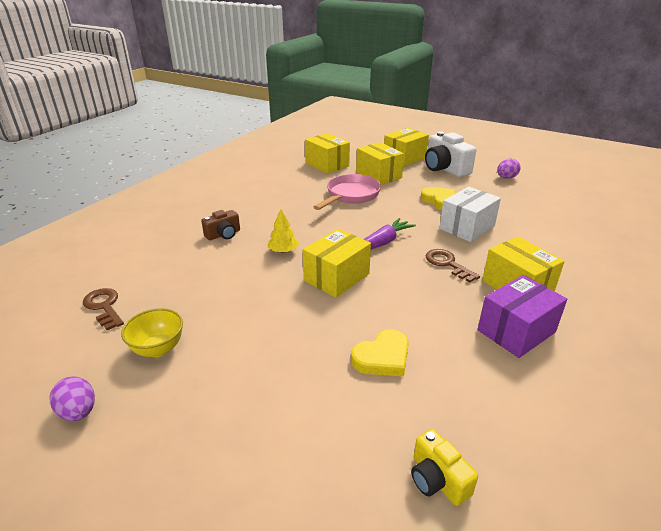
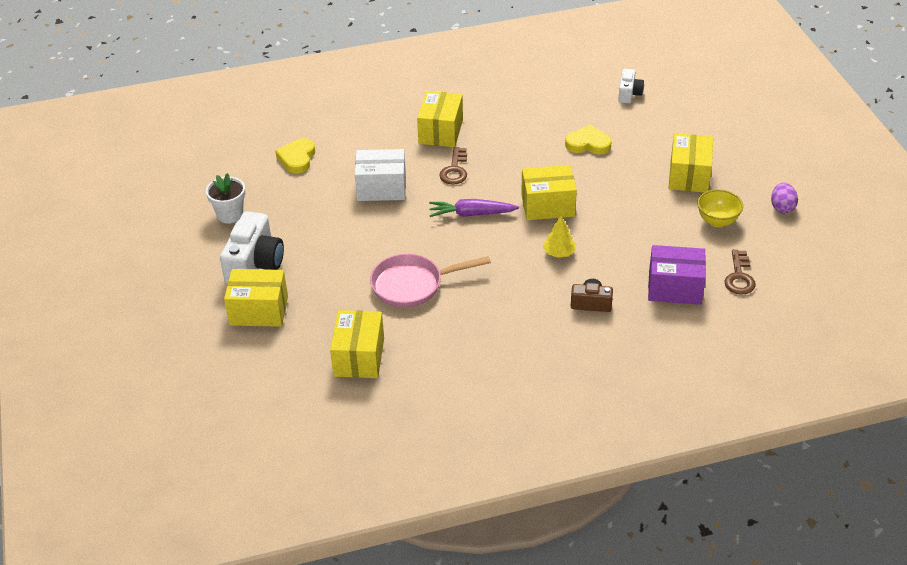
camera: 135 degrees left, 10 degrees up
yellow box [356,142,404,184] -> yellow box moved to [669,133,713,192]
yellow camera [411,429,478,506] -> white camera [618,69,644,103]
yellow heart [421,187,456,210] -> yellow heart moved to [275,138,315,174]
purple box [478,275,567,358] -> purple box moved to [648,245,706,305]
purple egg [497,158,521,179] -> white flower pot [206,173,245,224]

